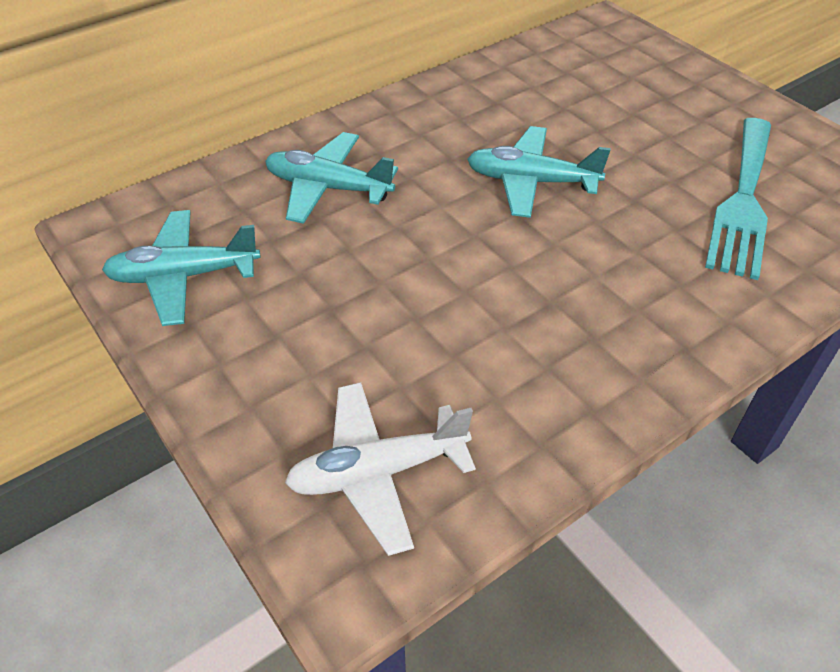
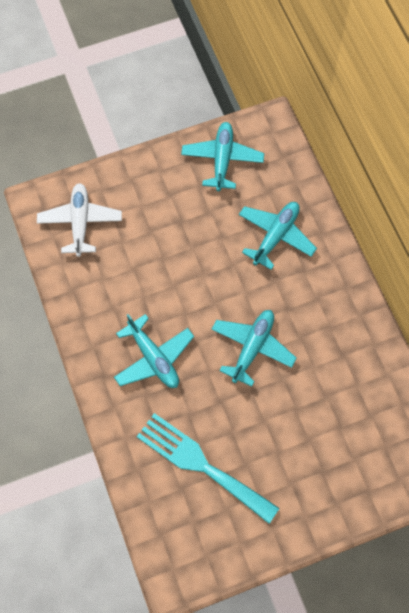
camera: 105 degrees right, 20 degrees up
none -> turquoise plane [114,314,194,388]

